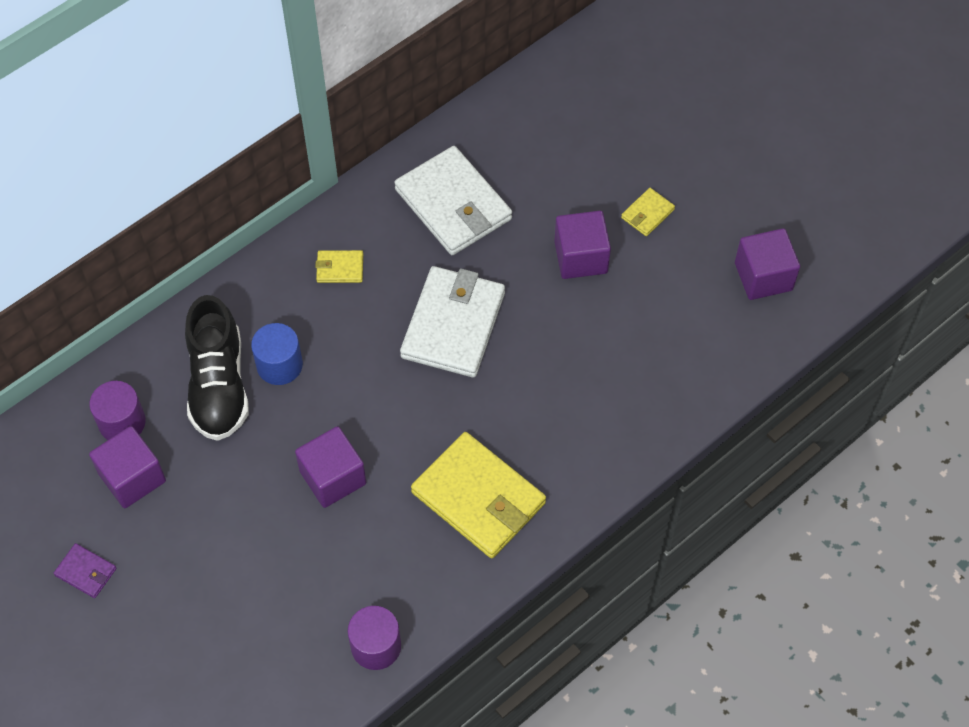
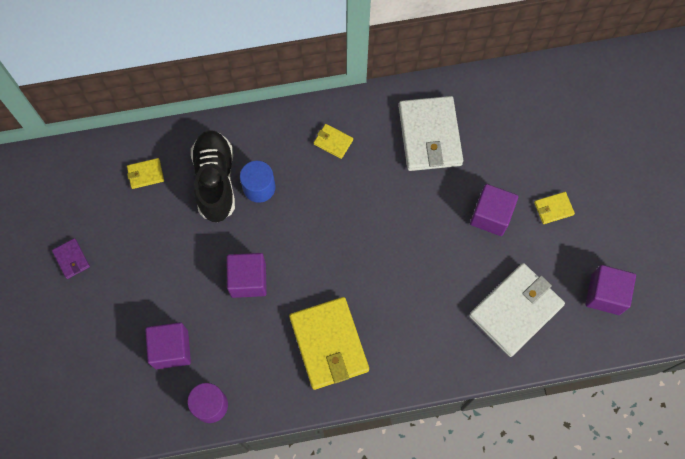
camera: 30 degrees right, 10 degrees up
purple cylinder [89,381,146,440] -> yellow wallet [127,158,164,189]
purple cube [89,426,166,508] -> purple cube moved to [145,322,191,369]
black shoe [185,295,249,441] -> black shoe turned 150 degrees clockwise [191,130,235,222]
white wallet [400,266,505,378] -> white wallet moved to [469,263,565,357]

